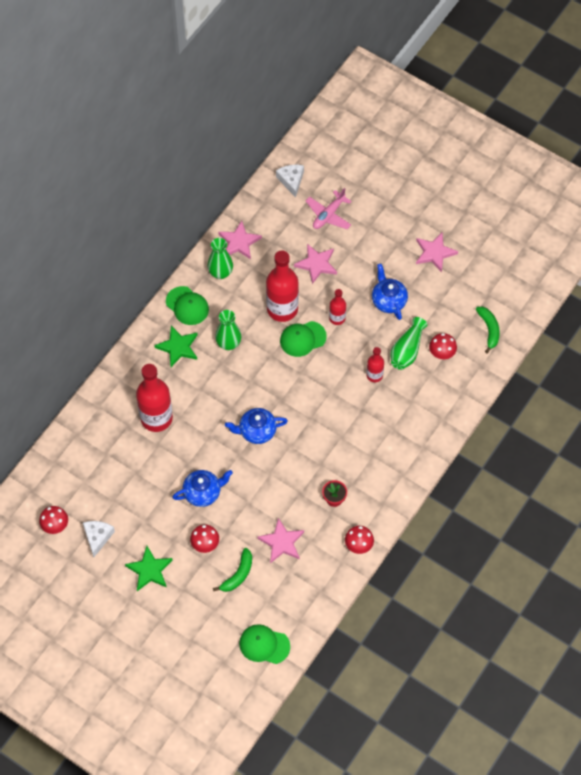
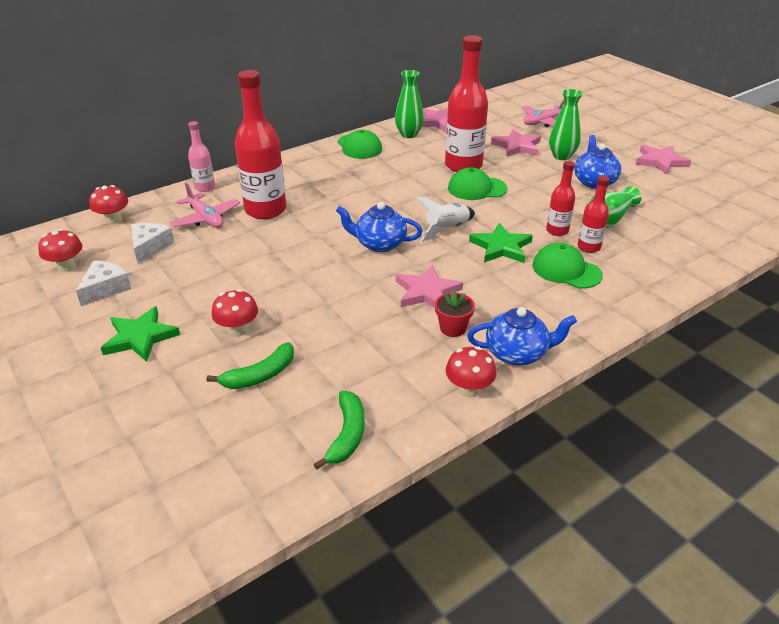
camera: 20 degrees right, 25 degrees down
green star [154,326,198,367] -> green star moved to [469,223,533,263]
blue teapot [172,470,233,507] -> blue teapot moved to [467,307,577,365]
green vase [215,310,241,350] -> green vase moved to [549,89,583,160]
green cap [239,624,290,664] -> green cap moved to [532,243,603,289]
pink star [257,518,304,563] -> pink star moved to [395,265,463,308]
white cheese [276,165,304,198] -> white cheese moved to [131,223,175,264]
red bottle [329,289,346,325] -> red bottle moved to [577,176,609,253]
red mushroom [429,333,457,359] -> red mushroom moved to [89,185,128,224]
green banana [476,306,500,354] -> green banana moved to [314,391,365,469]
none -> pink plane [169,183,240,228]
none -> pink bottle [188,121,215,192]
none -> white rocket [415,197,475,241]

